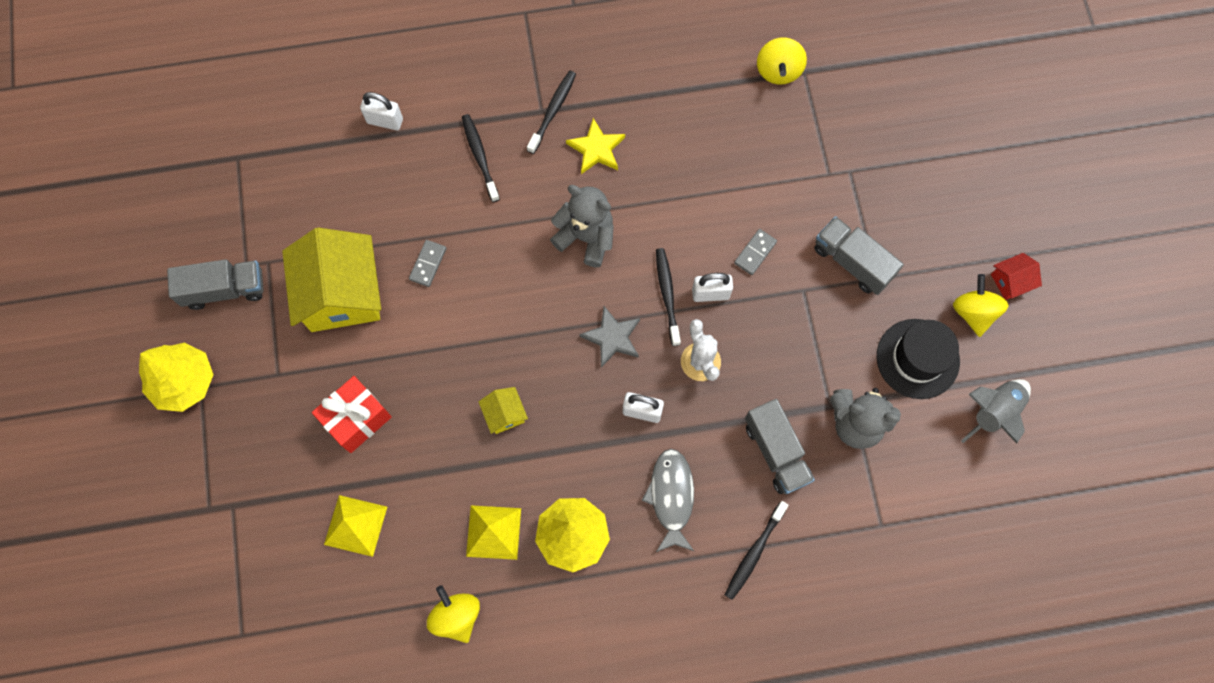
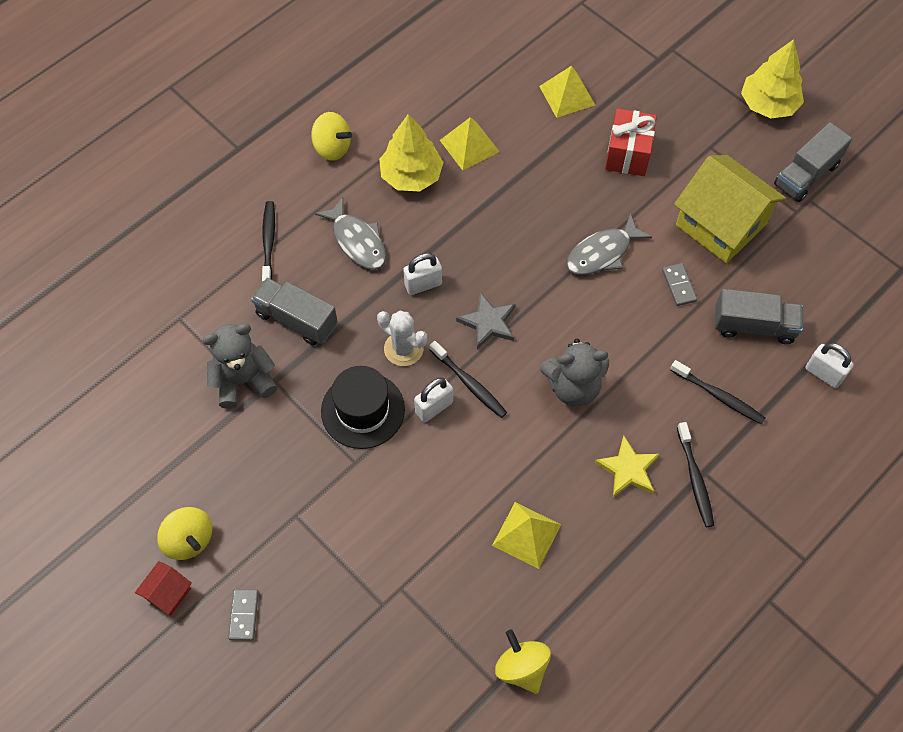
camera: 145 degrees right, 10 degrees down
white padlock [360,92,403,130] -> white padlock turned 60 degrees clockwise [805,343,854,388]
yellow spinning top [427,585,480,643] -> yellow spinning top moved to [311,112,352,161]
yellow house [479,387,528,434] -> none
grey domino [734,229,777,275] -> grey domino moved to [228,589,259,641]
grey truck [814,216,904,295] -> grey truck moved to [715,289,803,344]
black hat [877,319,960,399] -> black hat moved to [321,366,405,449]
grey rocket [961,379,1031,444] -> none
none -> yellow pyramid [492,502,561,569]
none -> grey fish [566,213,652,275]

